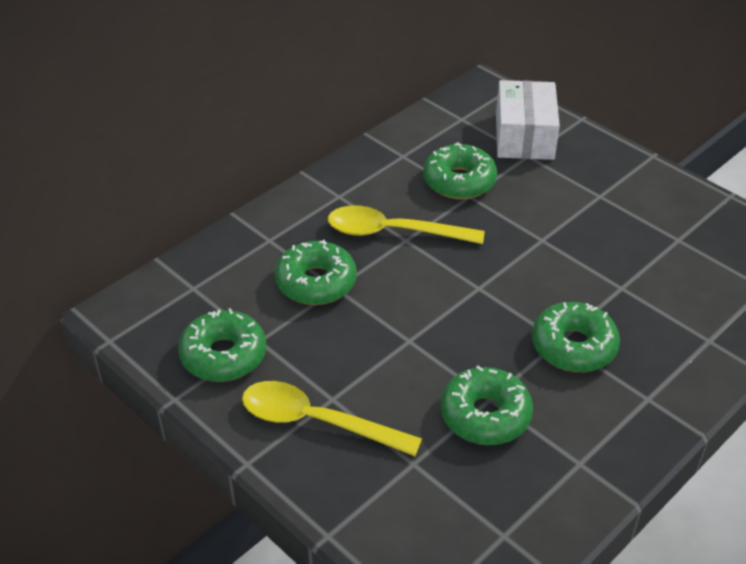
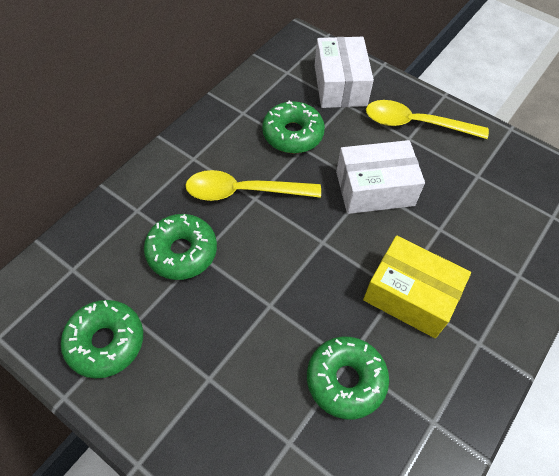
camera: 10 degrees left, 15 degrees up
yellow spoon [242,381,422,456] -> yellow spoon moved to [366,100,489,139]
green donut [532,302,620,372] -> yellow box [363,236,471,338]
none -> white box [336,140,425,214]

